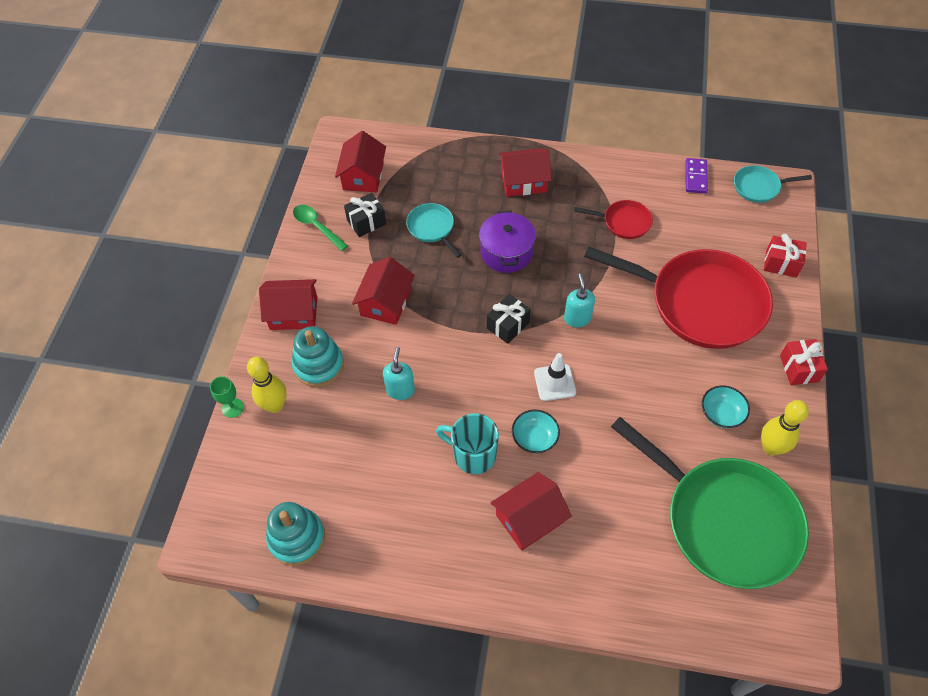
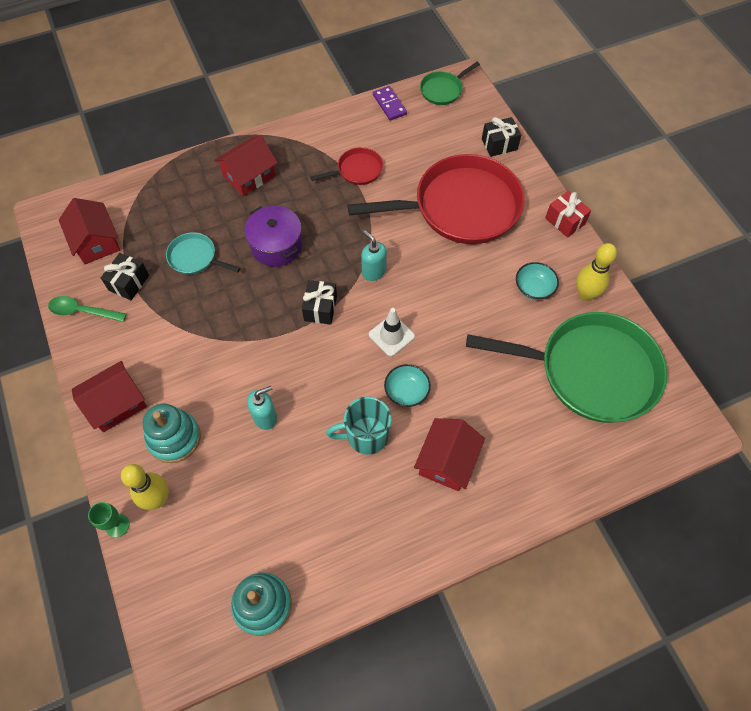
camera: 35 degrees left, 5 degrees up
red house [352,257,415,325] -> none
turquoise soap dispenser [383,347,415,400] -> turquoise soap dispenser turned 90 degrees clockwise [247,386,277,430]
turquoise pan [734,165,812,203] -> green pan [420,62,480,105]
red gift [764,234,807,278] -> black gift [482,117,521,157]

